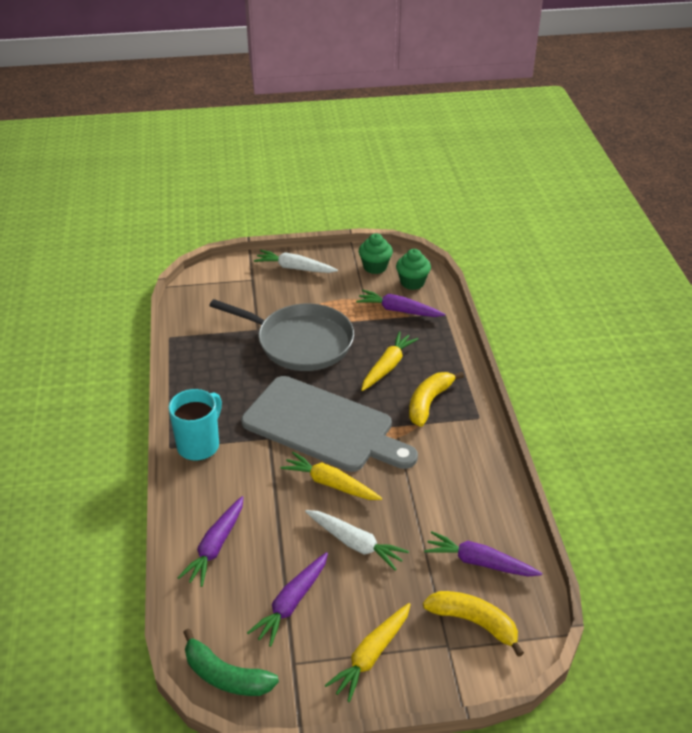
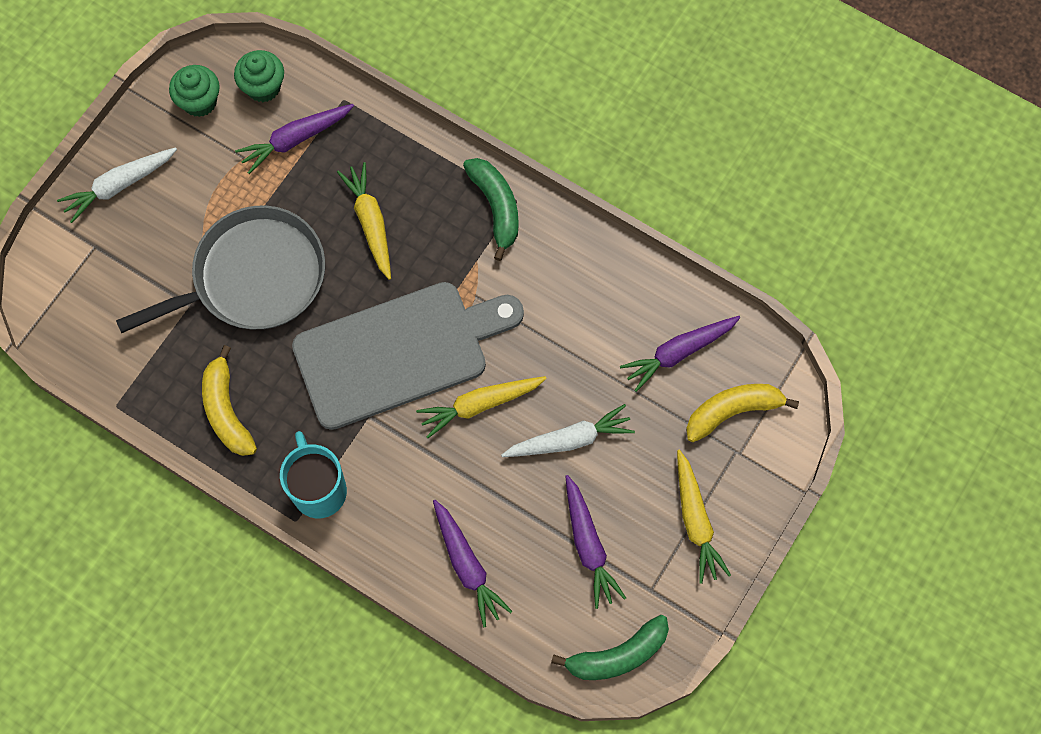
camera: 50 degrees left, 30 degrees up
yellow banana [409,372,464,427] -> yellow banana moved to [202,345,257,456]
none -> green banana [463,158,519,261]

